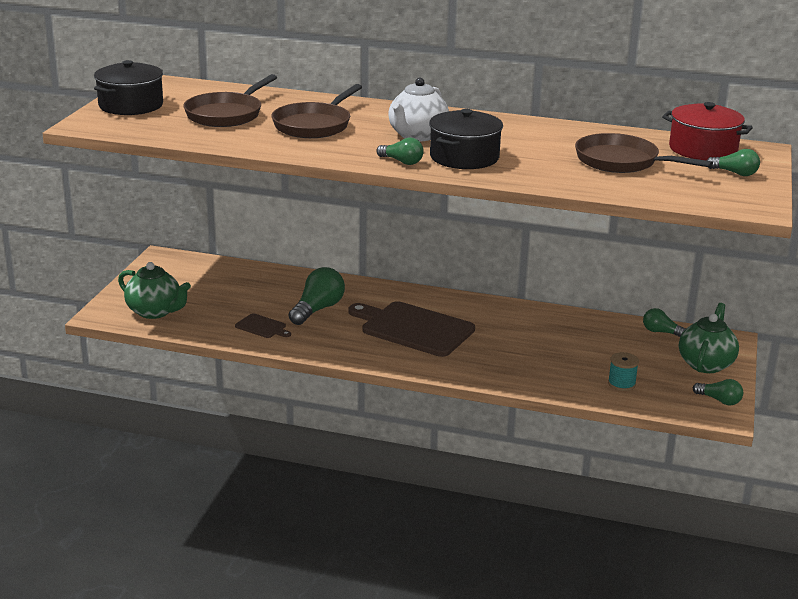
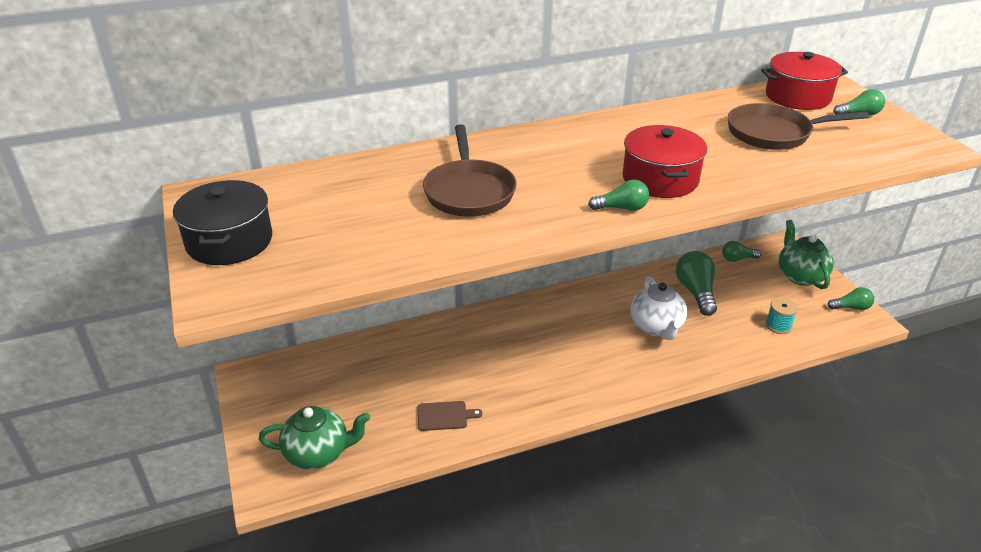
camera: 35 degrees left, 10 degrees up
brown pan [183,74,277,127] -> none
green light bulb [289,267,345,325] -> green light bulb moved to [676,251,717,316]
brown cutting board [348,301,475,357] -> none
white teapot [388,78,449,141] -> white teapot moved to [630,276,687,340]
black pot [429,109,503,169] -> red pot [623,125,707,198]

